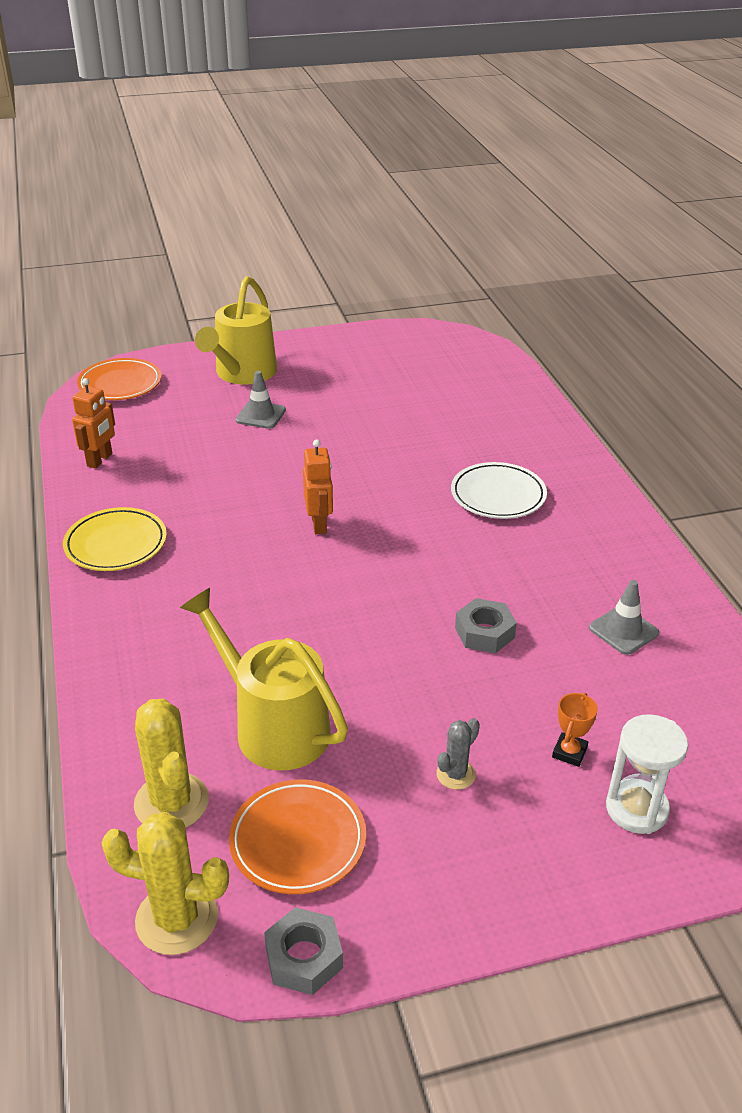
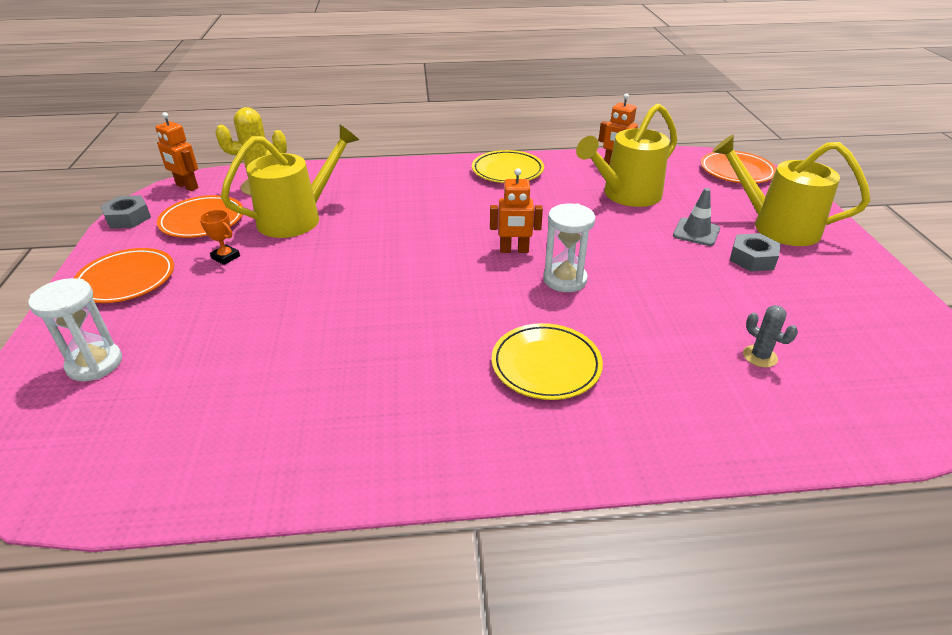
camera: 100 degrees right, 0 degrees up
yellow cactus [101,812,229,955] -> orange robot [155,112,198,191]
grey cactus [436,718,480,790] -> grey cactus moved to [743,305,798,368]
white plate [451,462,547,519] -> yellow plate [492,323,603,400]
grey nut [455,598,517,653] -> grey nut moved to [730,233,781,272]
orange trophy [552,693,598,767] -> orange trophy moved to [199,210,240,265]
grey traffic cone [589,580,659,655] -> none
none -> orange plate [74,248,174,303]
none -> white hourglass [543,203,596,292]
none -> yellow watering can [576,104,677,207]

